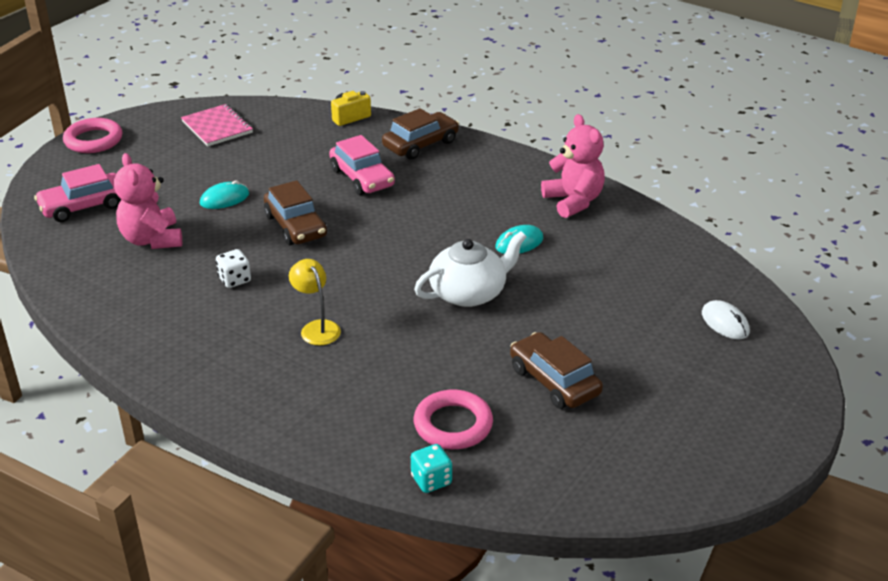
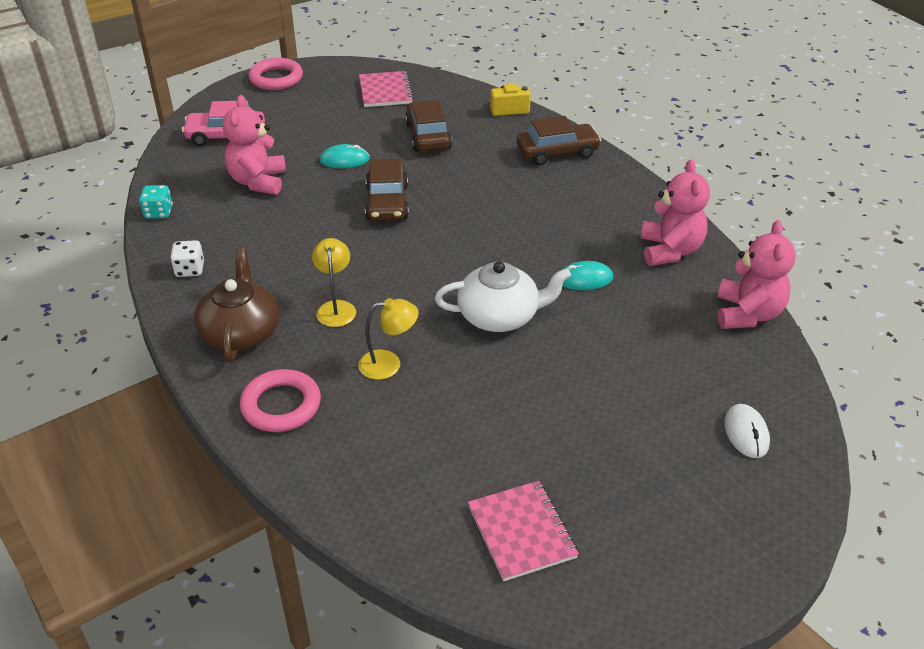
camera: 25 degrees right, 5 degrees up
white dice [216,249,251,288] -> white dice moved to [170,240,204,277]
pink car [329,135,395,195] -> none
turquoise dice [411,444,452,493] -> turquoise dice moved to [139,185,173,219]
pink ring [414,390,493,449] -> pink ring moved to [240,369,321,432]
brown car [510,332,603,409] -> brown car moved to [405,100,452,152]
none -> brown teapot [194,248,279,362]
none -> yellow lamp [358,298,419,380]
none -> pink notebook [468,481,579,581]
none -> pink teddy bear [717,220,796,329]

